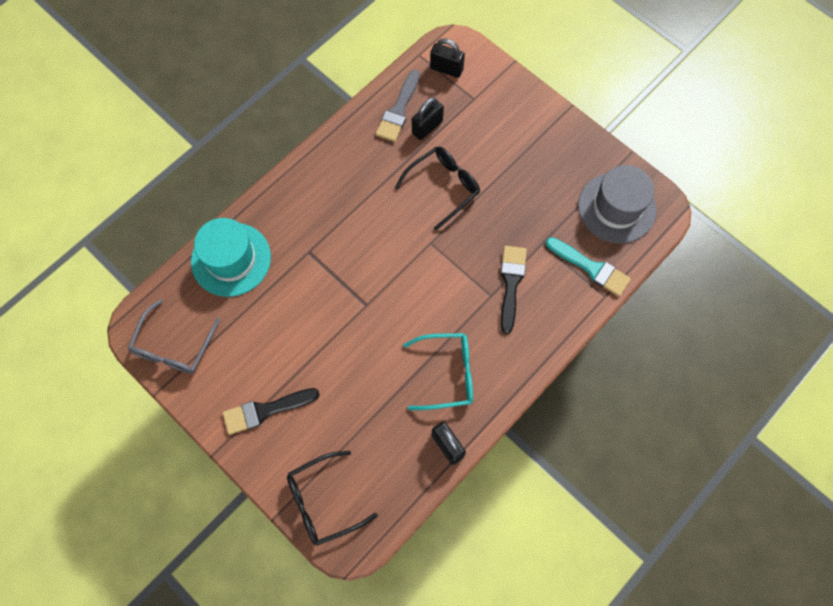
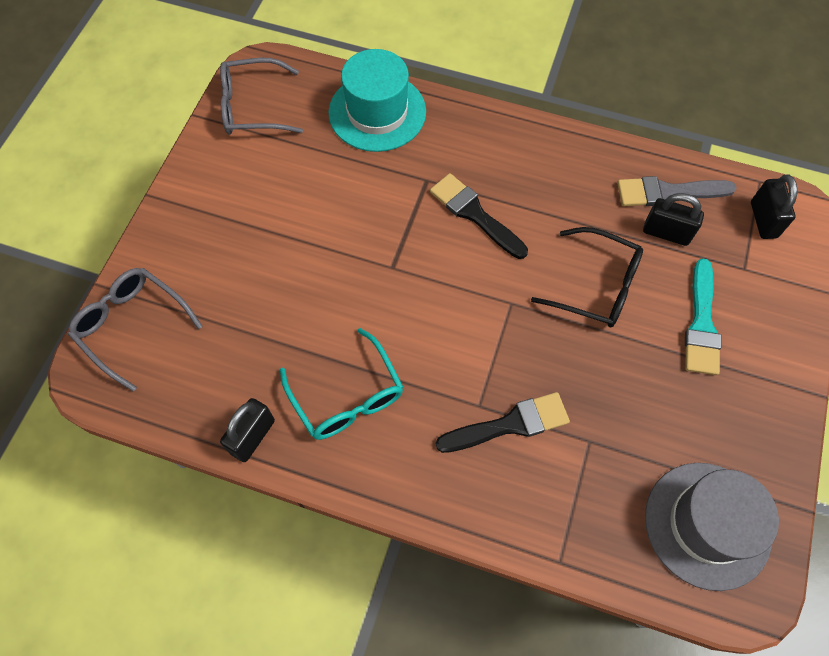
camera: 65 degrees right, 5 degrees down
black brush [223,388,320,435] -> black brush moved to [430,173,528,259]
black glasses [287,451,378,546] -> grey glasses [68,268,203,392]
turquoise brush [546,237,631,296] -> turquoise brush moved to [685,258,721,375]

